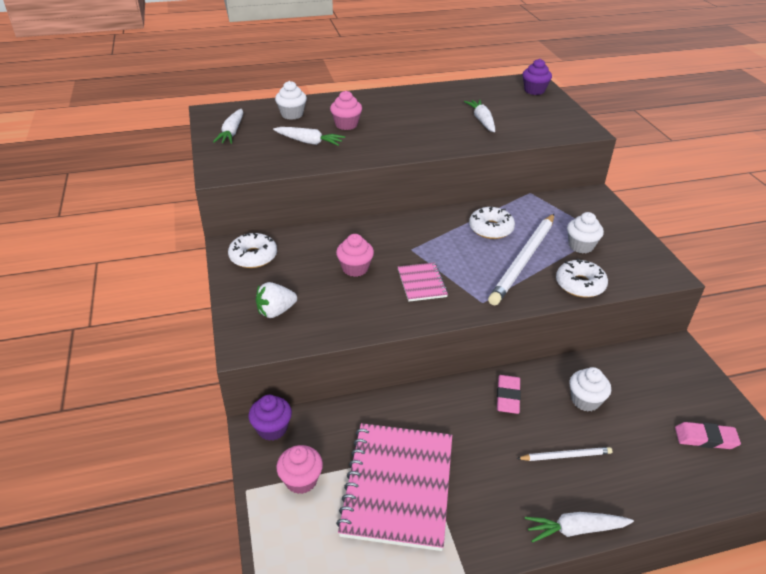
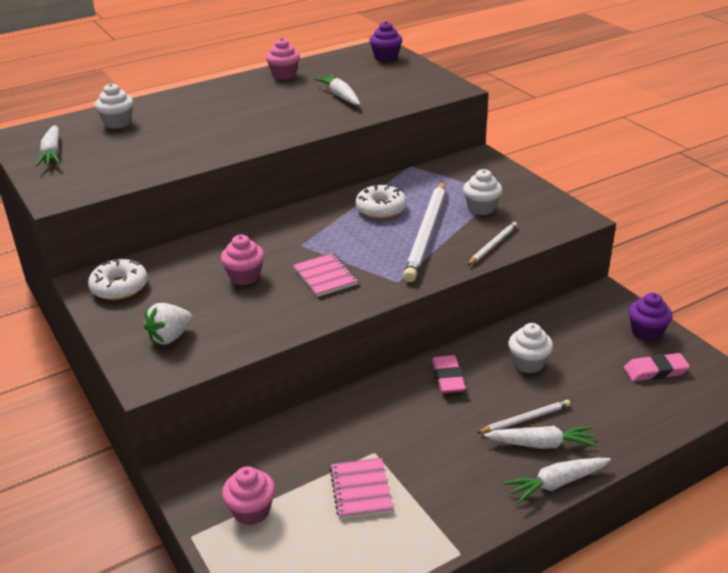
camera: 15 degrees left, 5 degrees down
purple cupcake [248,395,292,441] -> purple cupcake moved to [628,293,673,341]
white carrot [273,127,345,146] -> white carrot moved to [484,426,597,448]
pink cupcake [330,91,362,130] -> pink cupcake moved to [266,38,300,80]
pink notebook [336,423,452,551] -> pink notebook [330,458,393,519], size x0.48
white donut [556,259,608,298] -> white pencil [468,222,517,265]

